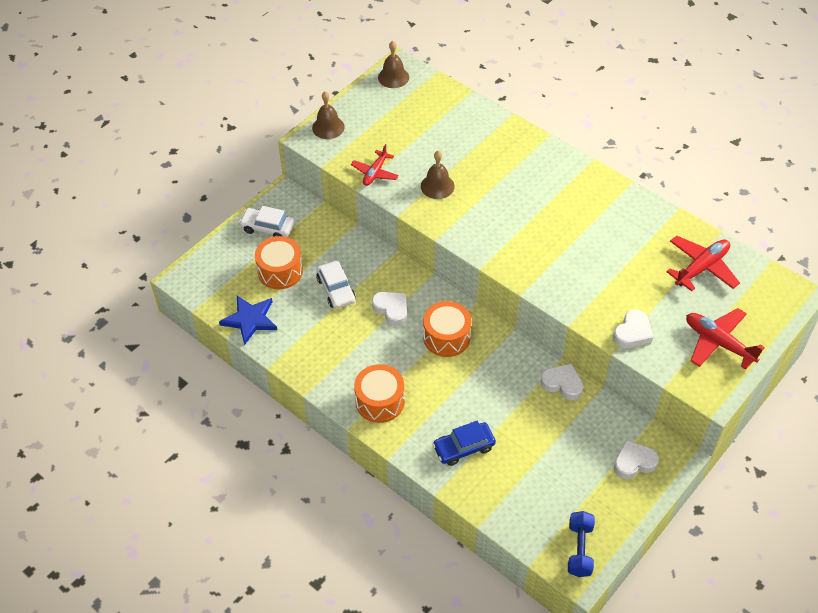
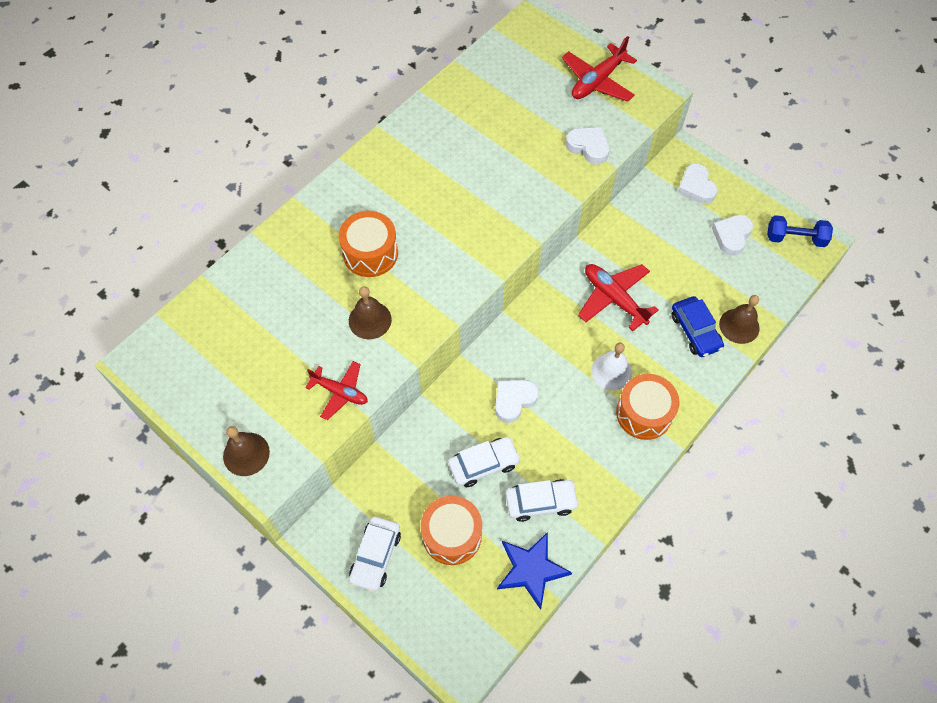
camera: 90 degrees left, 10 degrees up
brown bell [378,41,409,88] -> brown bell moved to [719,295,760,344]
orange drum [423,301,471,357] -> orange drum moved to [339,211,398,277]
white heart [541,363,583,400] -> white heart moved to [712,215,753,256]
red plane [666,236,740,291] -> red plane moved to [578,264,658,331]
none -> white car [505,479,579,522]
none -> white bell [591,343,632,390]

